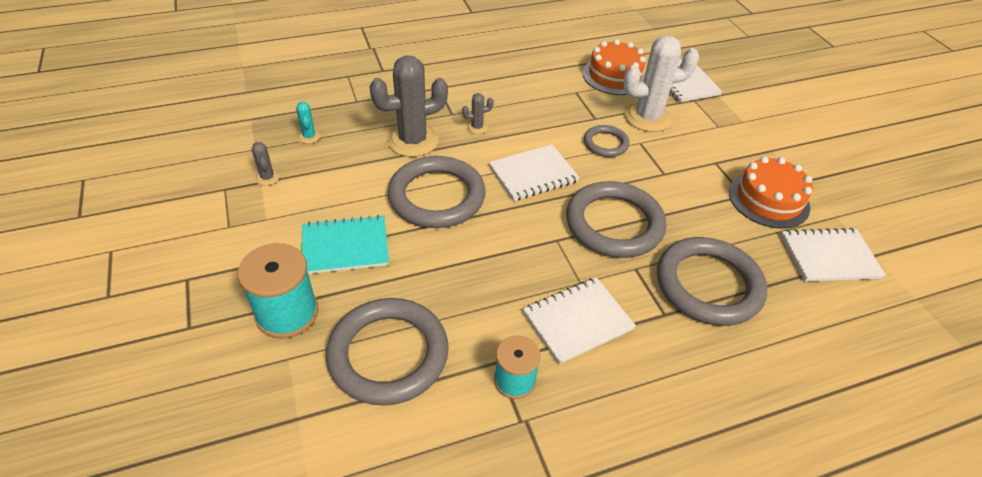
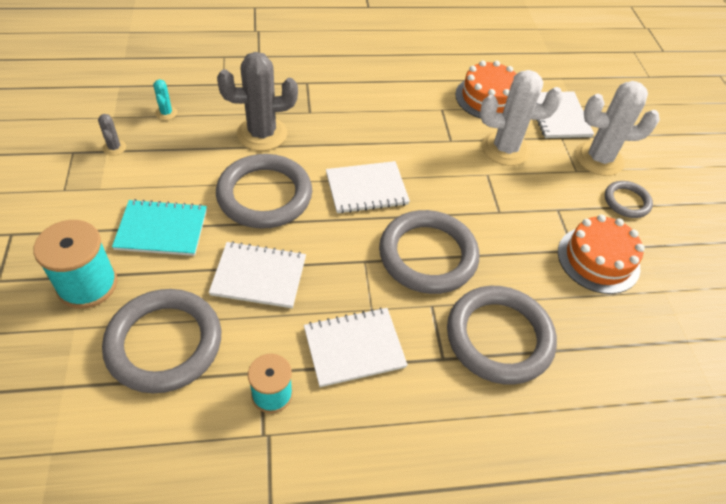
camera: 10 degrees right, 5 degrees up
grey cactus [462,93,494,134] -> none
grey ring [584,125,630,157] -> grey ring moved to [605,181,653,218]
white notebook [781,228,886,282] -> white notebook moved to [209,241,306,308]
none -> white cactus [575,81,660,176]

